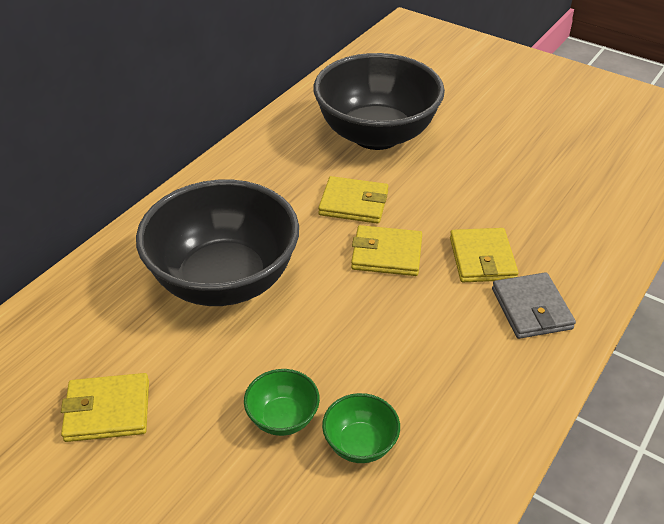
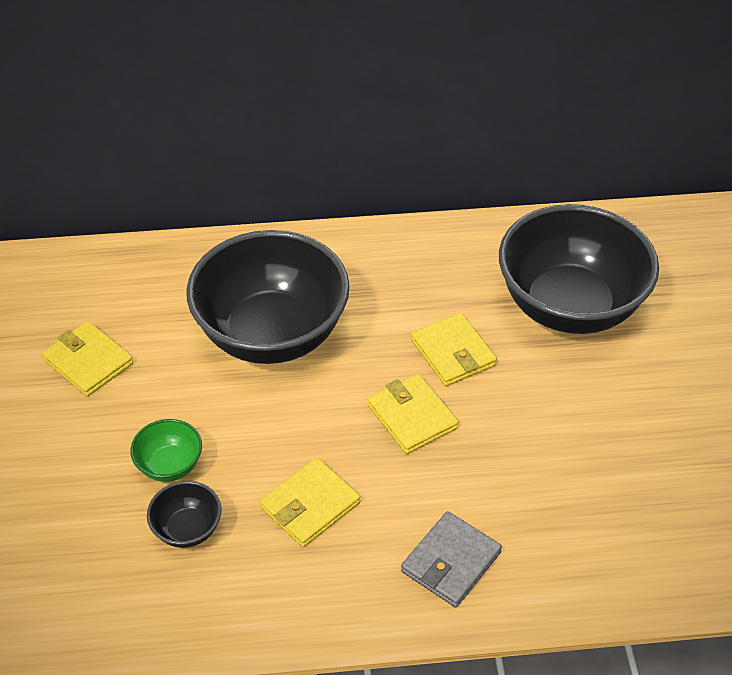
camera: 50 degrees right, 5 degrees up
green bowl [322,393,400,463] -> black bowl [147,481,221,548]
yellow wallet [450,228,519,282] -> yellow wallet moved to [260,458,360,547]

